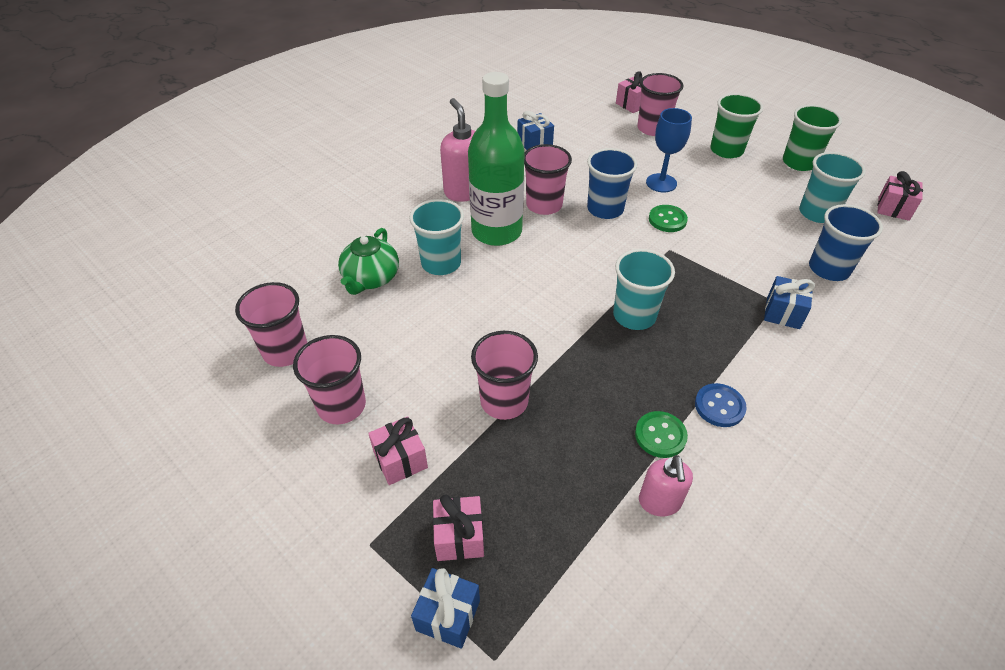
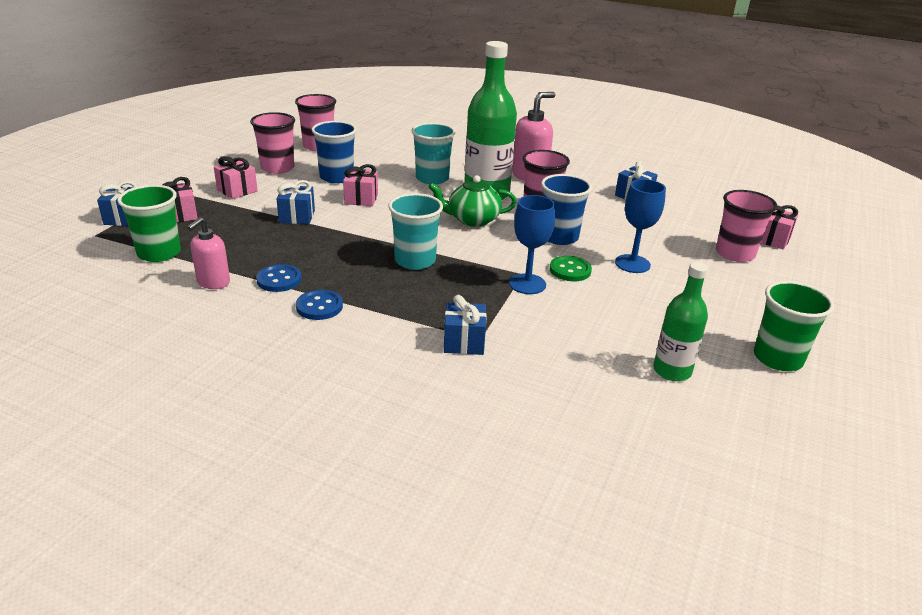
camera: 70 degrees right, 15 degrees down
green teapot [338,228,399,295] -> green teapot moved to [428,175,517,227]
pink cup [471,331,538,420] -> blue gift [276,180,315,224]
green button [635,411,688,458] -> blue button [256,264,302,292]
pink soap dispenser [639,455,693,517] -> pink soap dispenser turned 45 degrees counterclockwise [187,217,230,289]
green cup [710,93,763,158] -> green cup moved to [117,185,181,262]
turquoise cup [799,152,866,223] -> green bottle [653,262,708,381]
blue cup [809,204,883,281] -> blue cup moved to [311,121,357,183]
pink gift [877,171,923,221] -> pink gift moved to [343,164,378,206]
none -> blue goblet [509,195,555,294]

